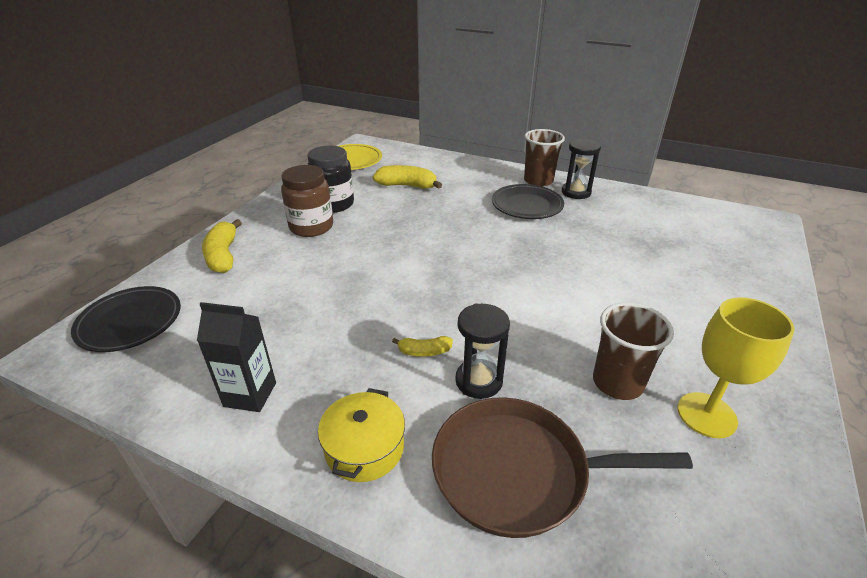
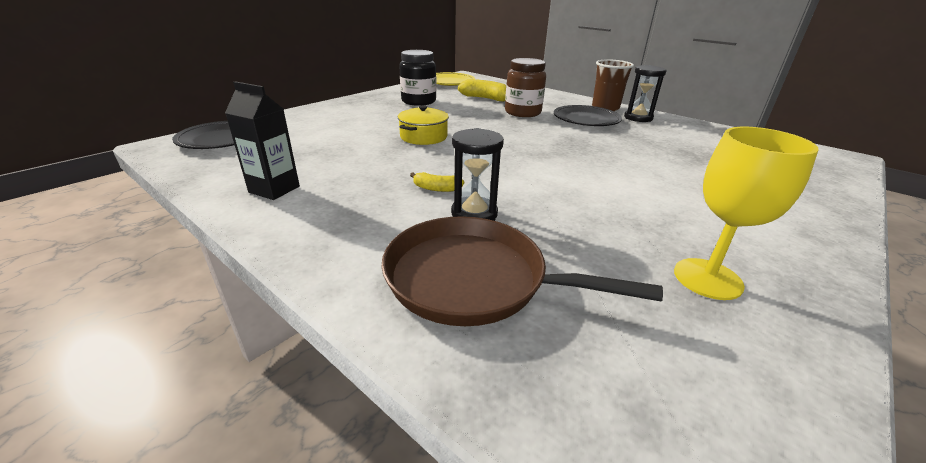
camera: 15 degrees right, 5 degrees down
yellow banana [202,219,242,273] -> none
brown jar [281,165,333,237] -> brown jar moved to [505,58,546,117]
yellow pot [318,388,405,482] -> yellow pot moved to [398,105,449,145]
brown cup [593,302,674,400] -> none

